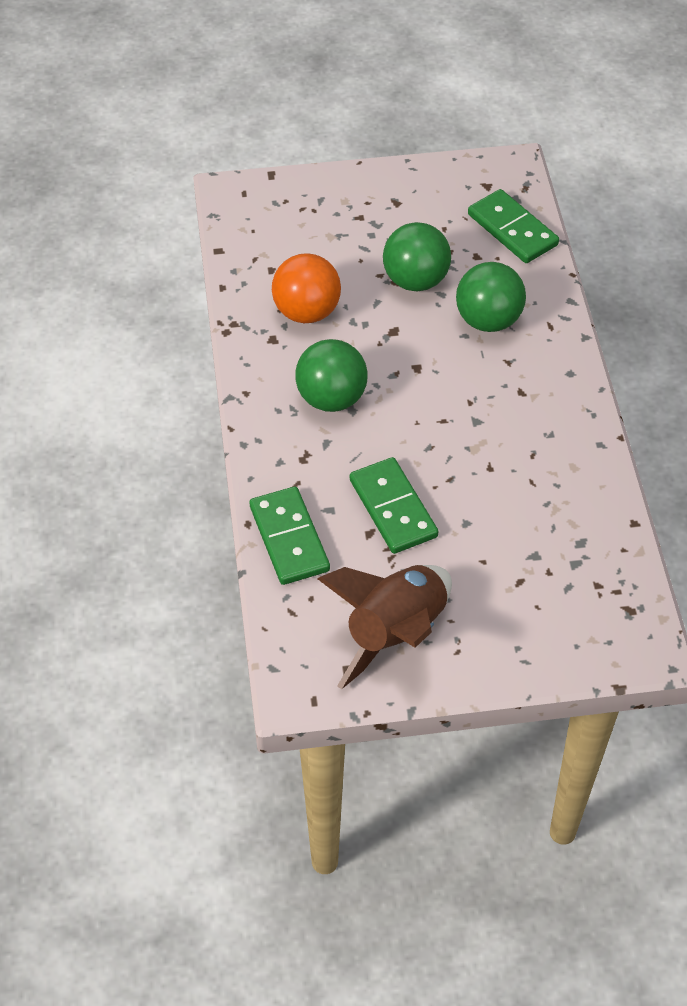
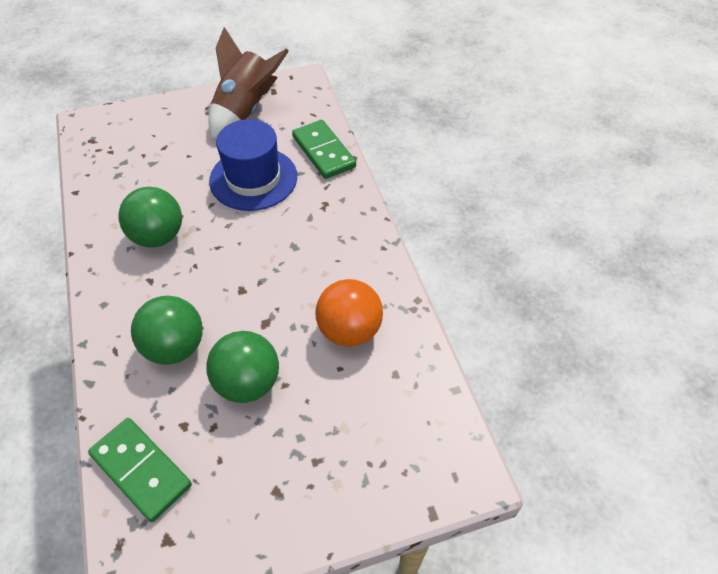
camera: 170 degrees right, 0 degrees up
green ball [295,339,368,412] -> green ball moved to [118,187,182,247]
green domino [350,457,438,554] -> blue hat [209,119,297,211]

